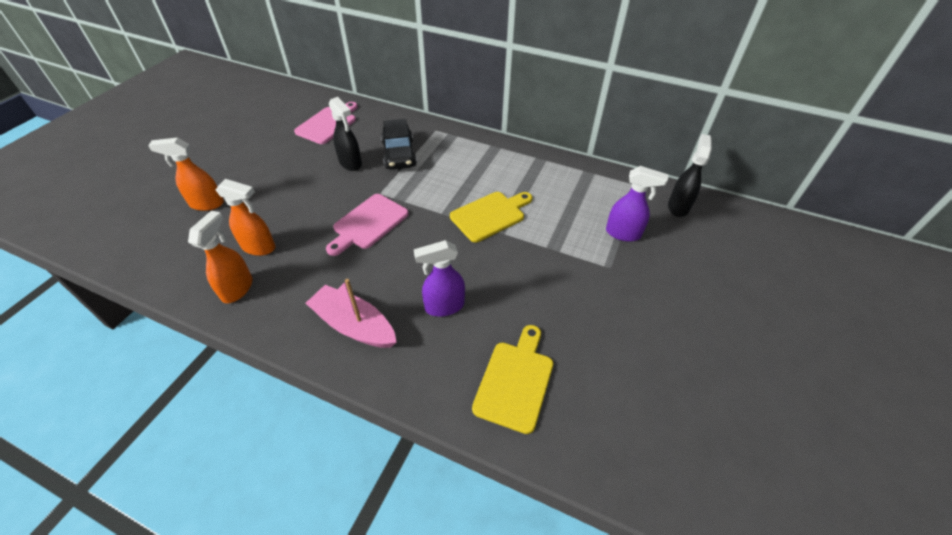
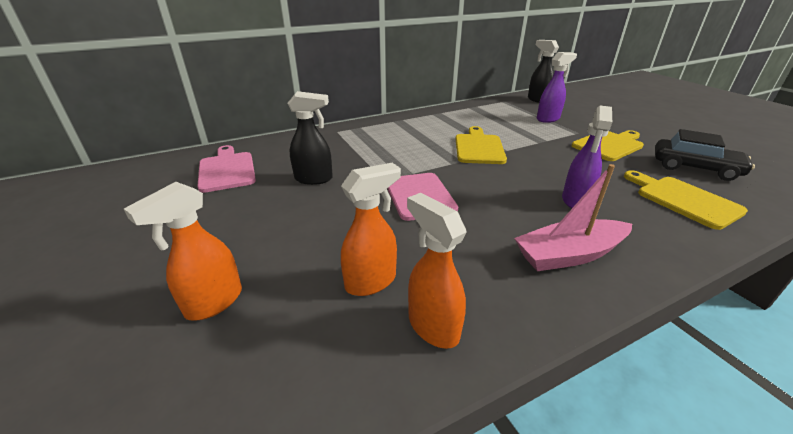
camera: 50 degrees left, 15 degrees down
black car [381,119,417,169] -> black car moved to [655,129,755,181]
none -> yellow cutting board [572,130,644,161]

